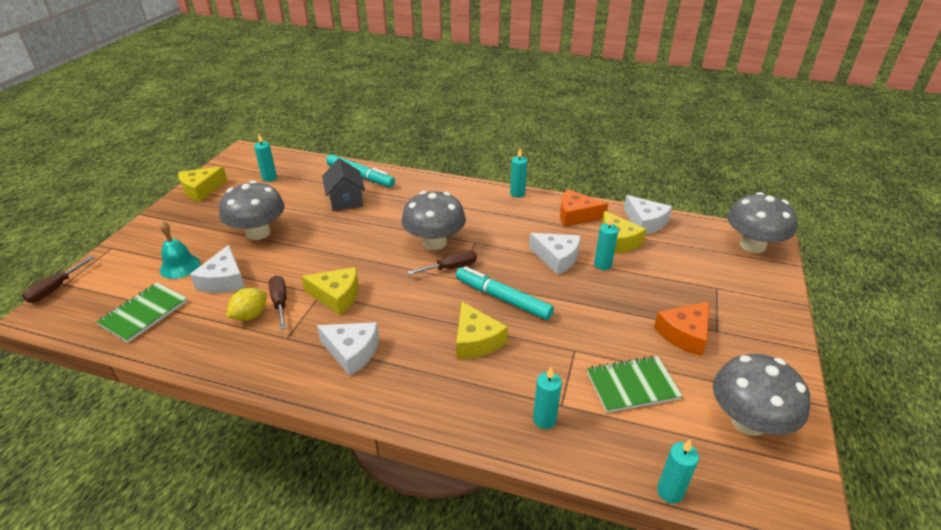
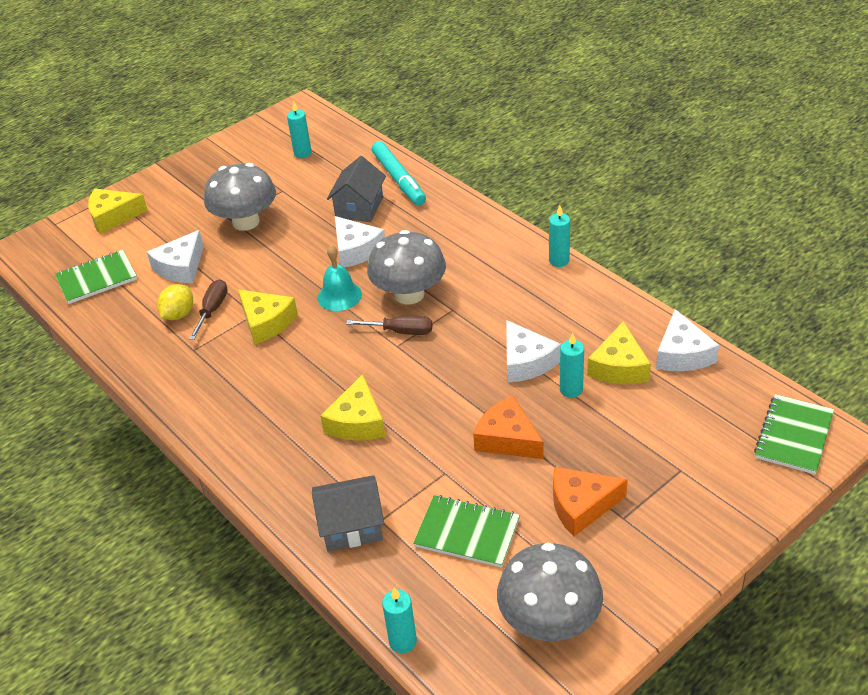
camera: 35 degrees right, 5 degrees up
brown screwdriver [22,256,95,303] -> none
turquoise bell [159,221,200,279] -> turquoise bell moved to [318,245,362,311]
yellow cheese [178,166,227,202] -> yellow cheese moved to [88,189,148,234]
yellow lemon [227,288,266,321] -> yellow lemon turned 45 degrees counterclockwise [157,284,193,320]
white cheese [317,322,379,376] -> white cheese moved to [335,216,385,268]
turquoise marker [456,266,554,320] -> none
turquoise candle [533,367,562,429] -> grey house [312,475,384,551]
orange cheese [560,189,608,227] -> orange cheese moved to [473,396,544,459]
grey mushroom [727,192,797,253] -> green notebook [754,394,834,474]

